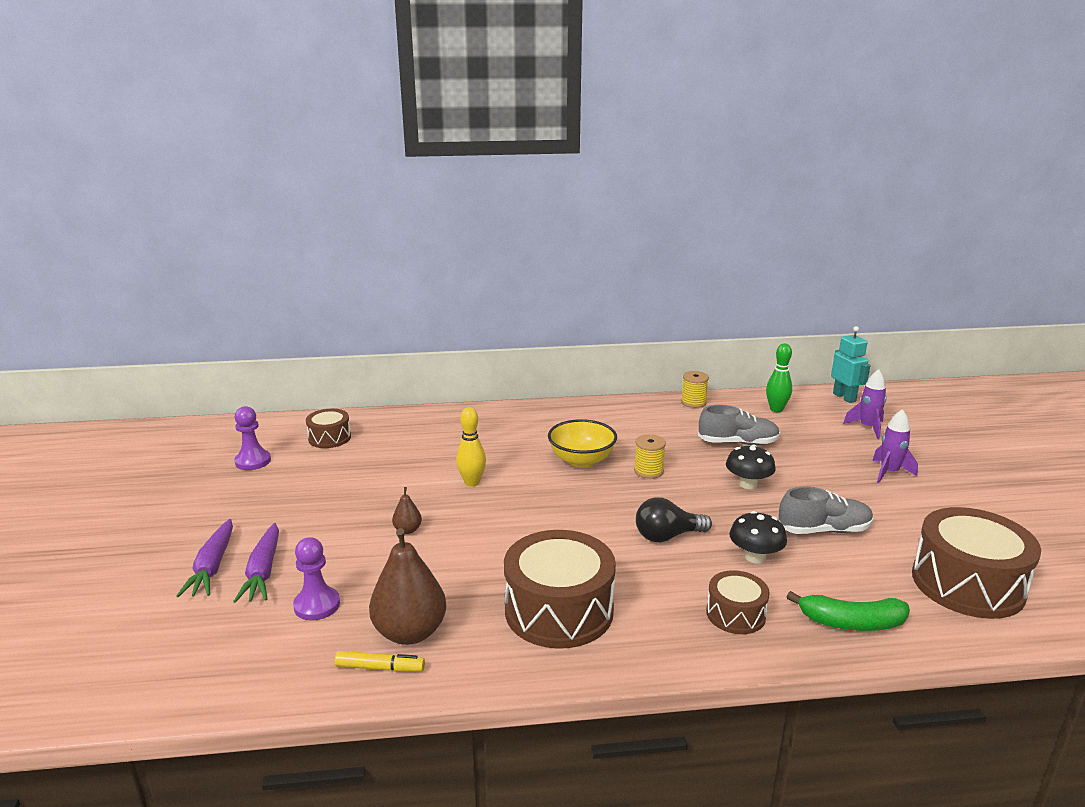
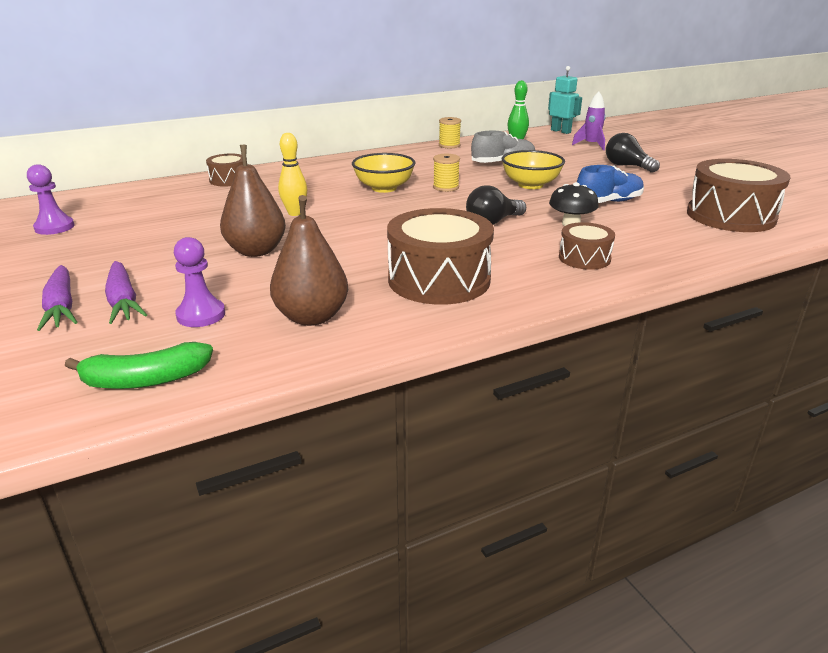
camera: 20 degrees left, 5 degrees up
brown drum [306,409,351,448] -> brown drum moved to [206,154,243,186]
yellow marker [335,651,425,672] -> none
brown pear [392,487,422,534] -> brown pear [220,145,286,257], size x2.17
black mushroom [726,445,776,489] -> yellow bowl [502,150,565,189]
grey shoe [779,487,873,534] -> blue shoe [577,165,644,203]
green banana [787,591,910,631] -> green banana moved to [65,342,213,389]
purple rocket [872,409,918,483] -> black light bulb [606,133,660,173]

